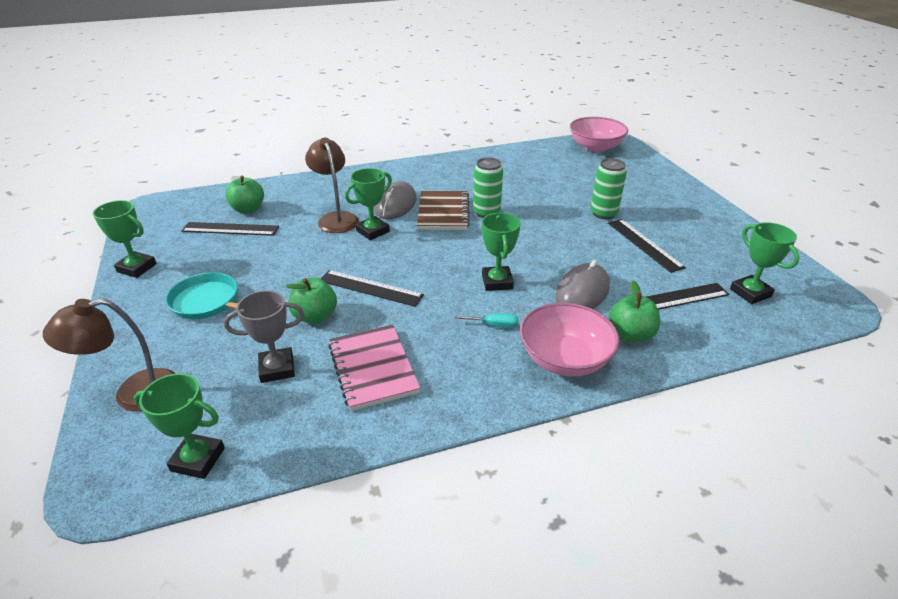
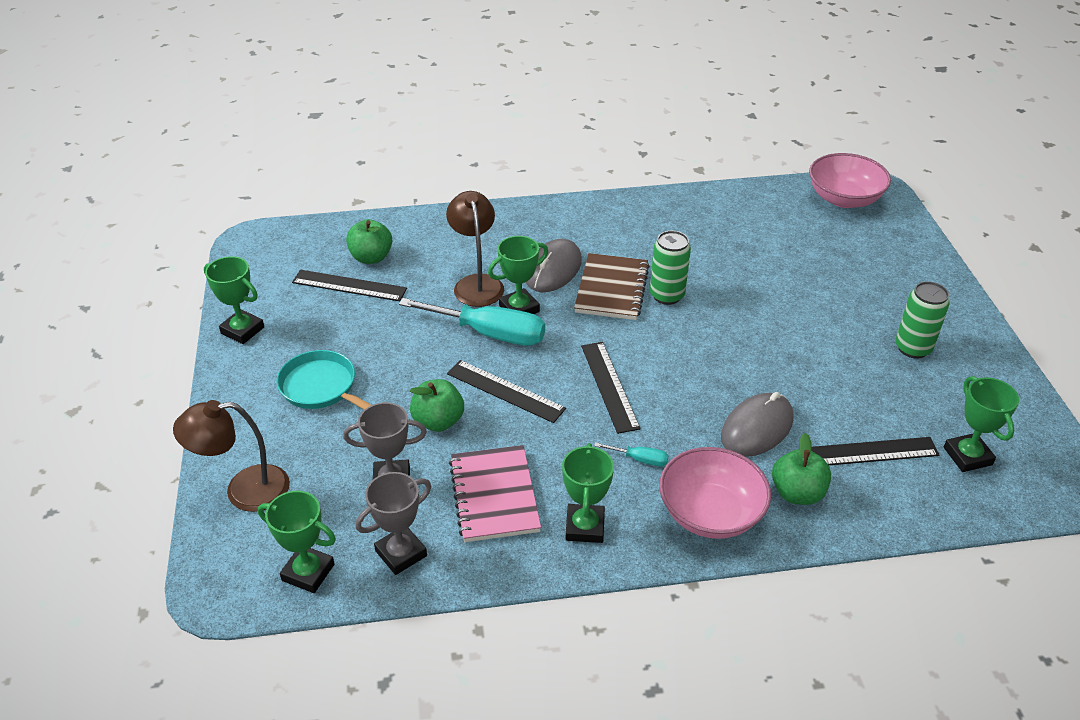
camera: 10 degrees right, 5 degrees up
green trophy [482,213,521,291] -> green trophy moved to [562,443,614,543]
green can [591,158,627,219] -> green can moved to [895,281,950,359]
black ruler [608,219,686,273] -> black ruler moved to [581,342,641,434]
none -> grey trophy [356,472,431,575]
none -> turquoise screwdriver [399,298,545,346]

